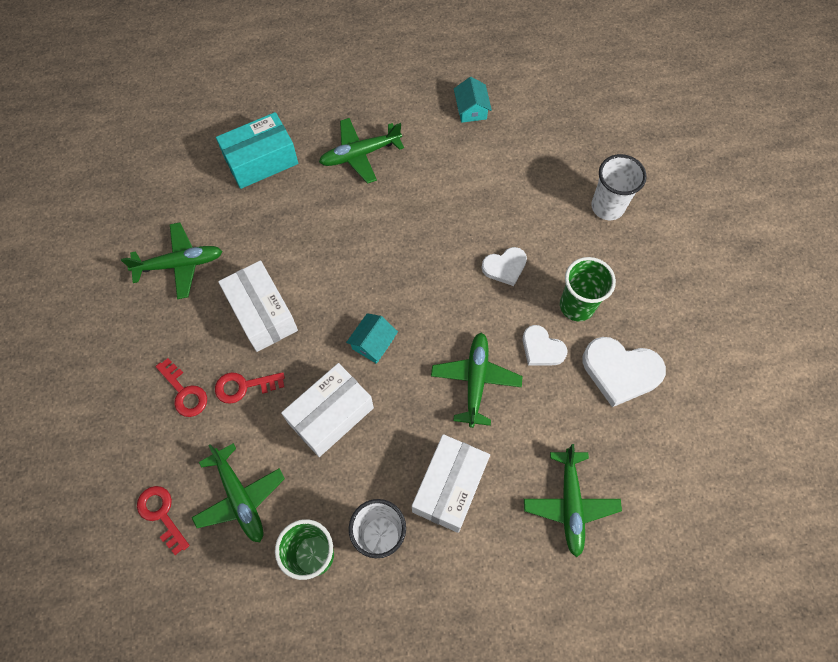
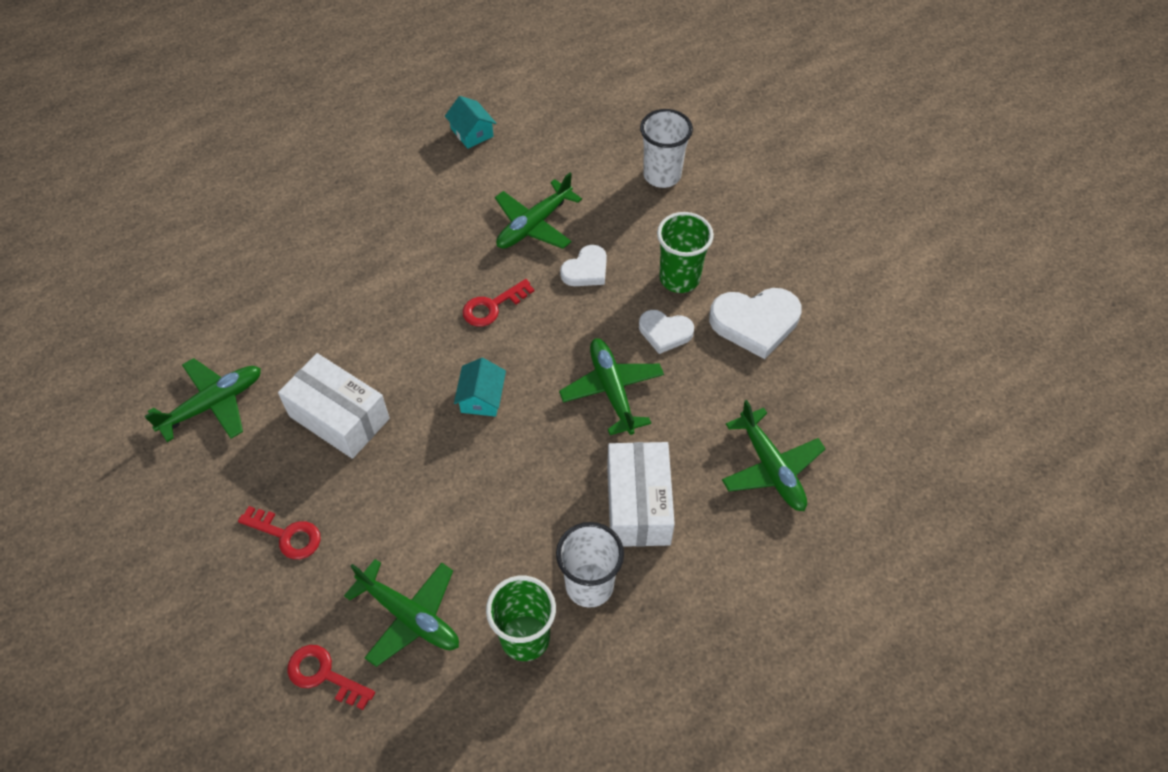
camera: 25 degrees left, 10 degrees down
red key [215,372,285,404] -> red key moved to [463,279,534,327]
turquoise box [216,112,298,189] -> none
white box [281,363,374,457] -> none
green plane [319,118,404,184] -> green plane moved to [495,173,582,249]

